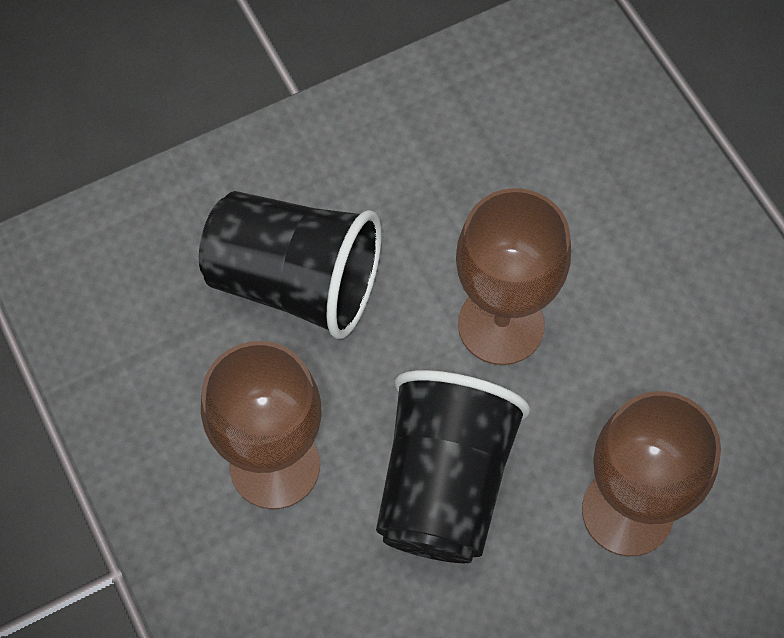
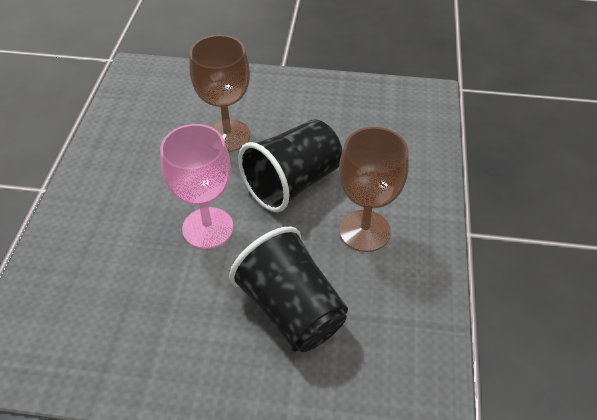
camera: 145 degrees left, 15 degrees down
brown goblet [456,188,571,365] -> pink goblet [160,124,234,249]

